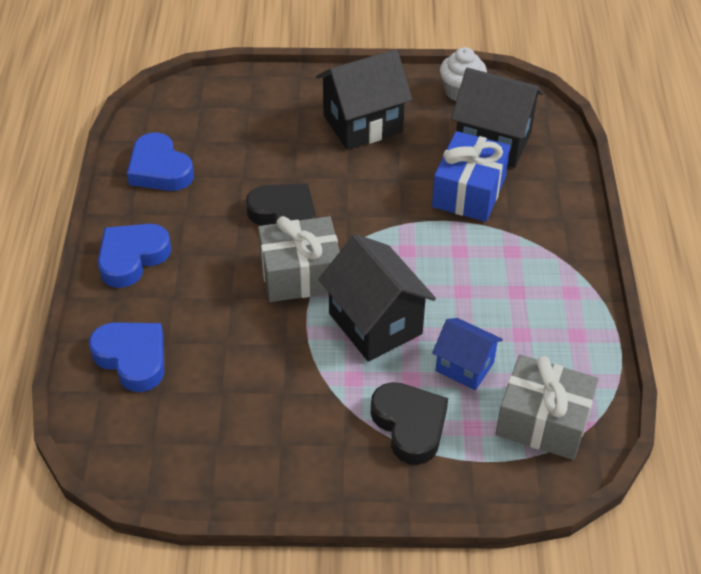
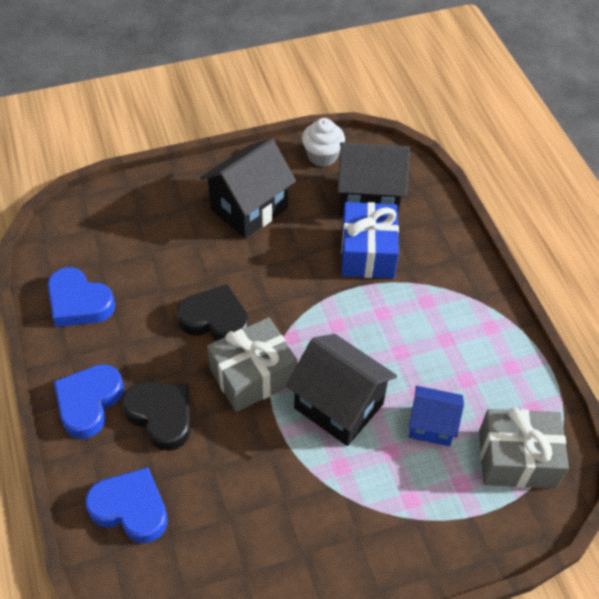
camera: 20 degrees left, 5 degrees up
black heart [371,382,448,465] -> black heart moved to [122,382,190,451]

